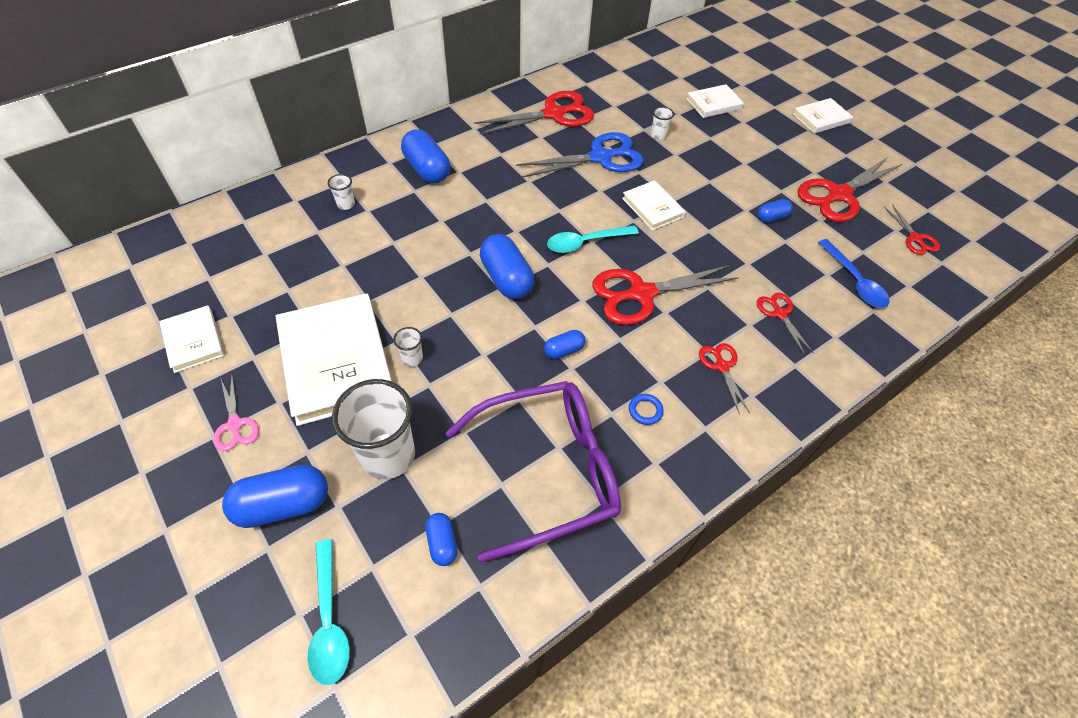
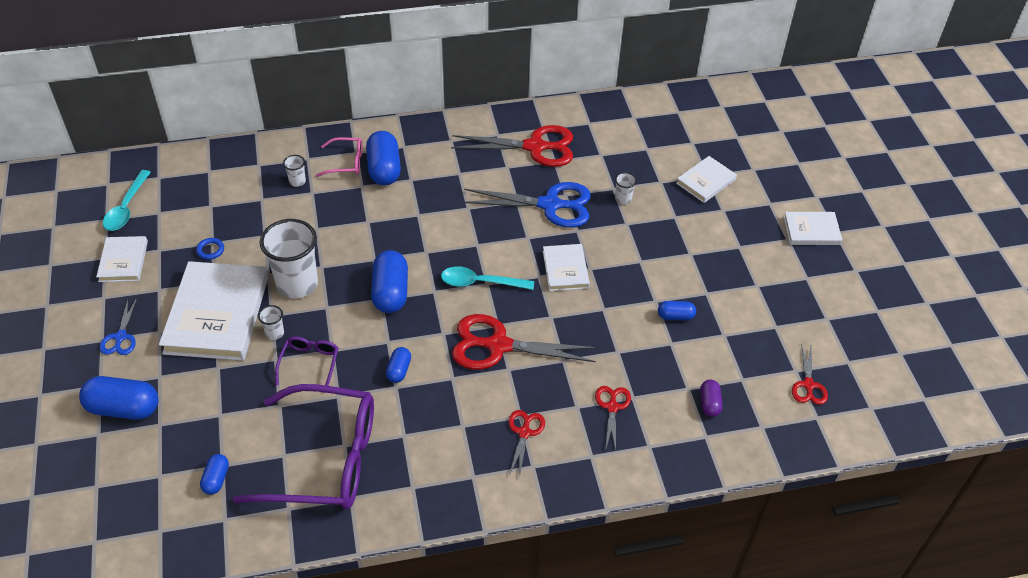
camera: 25 degrees right, 5 degrees down
pink scissors [214,376,259,451] -> blue scissors [99,298,137,355]
turquoise spoon [307,539,350,685] -> turquoise spoon moved to [103,170,151,231]
white cup [332,379,415,479] -> white cup moved to [260,219,318,298]
blue capsule [544,330,585,359] -> blue capsule turned 75 degrees counterclockwise [386,347,411,383]
blue ring [629,394,664,425] -> blue ring moved to [196,238,224,260]
white book [686,84,744,118] -> white book turned 45 degrees counterclockwise [676,156,737,203]
red scissors [798,157,902,222] -> none
blue spoon [818,239,889,308] -> purple capsule [700,379,722,417]
none -> purple glasses [275,336,338,393]
none -> pink glasses [316,137,362,177]

